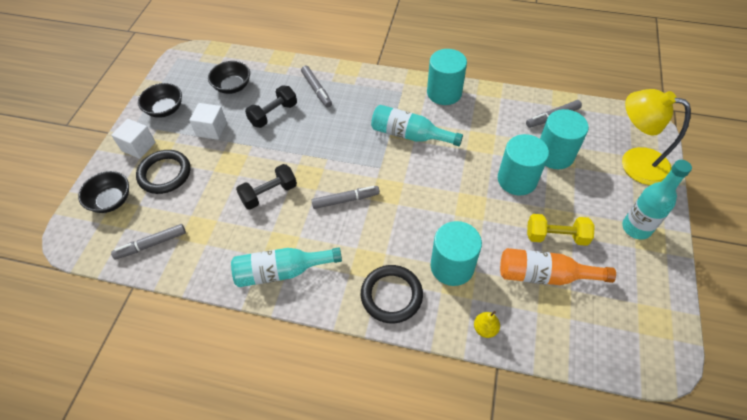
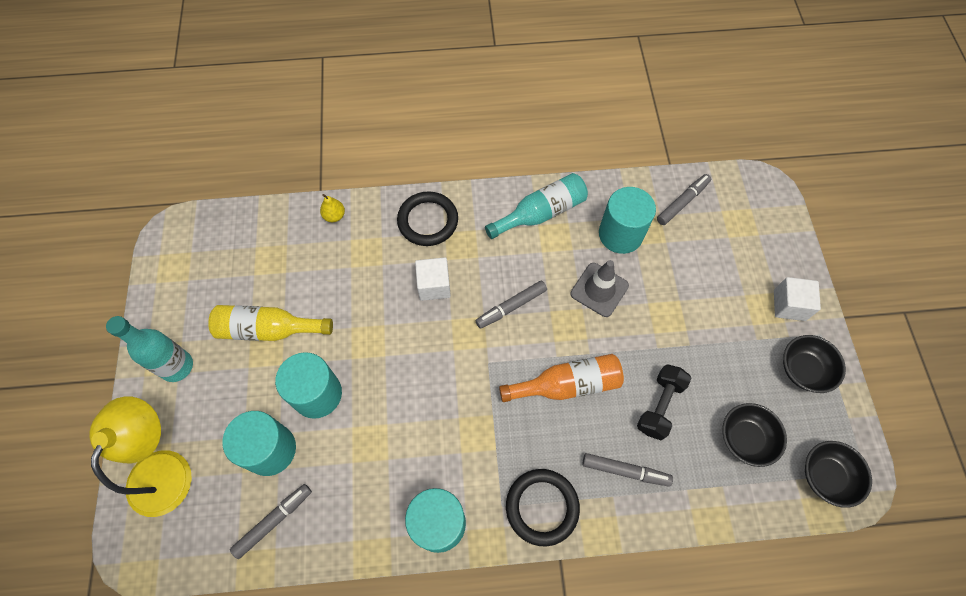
camera: 160 degrees right, 10 degrees up
black bowl [78,171,129,213] -> black bowl moved to [805,441,872,508]
black ring [136,150,190,194] -> black ring moved to [506,469,580,546]
white cube [189,103,227,140] -> white cube moved to [415,257,451,301]
black dumbbell [236,164,297,210] -> grey traffic cone [570,260,629,317]
grey marker [301,65,332,107] -> grey marker turned 150 degrees clockwise [582,453,673,487]
turquoise bottle [371,105,463,146] -> none
turquoise cylinder [431,221,482,286] -> turquoise cylinder moved to [599,187,656,254]
orange bottle [500,248,616,285] -> orange bottle moved to [499,354,624,402]
yellow dumbbell [527,214,595,246] -> yellow bottle [208,305,333,341]
yellow lamp [622,89,691,185] -> yellow lamp turned 90 degrees counterclockwise [89,396,192,517]

